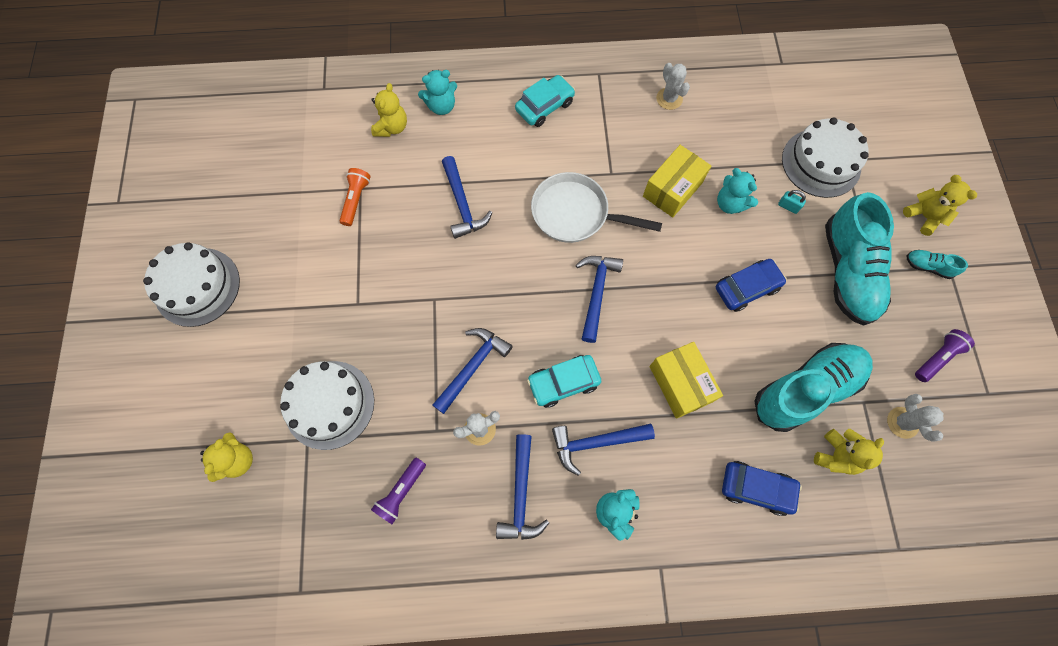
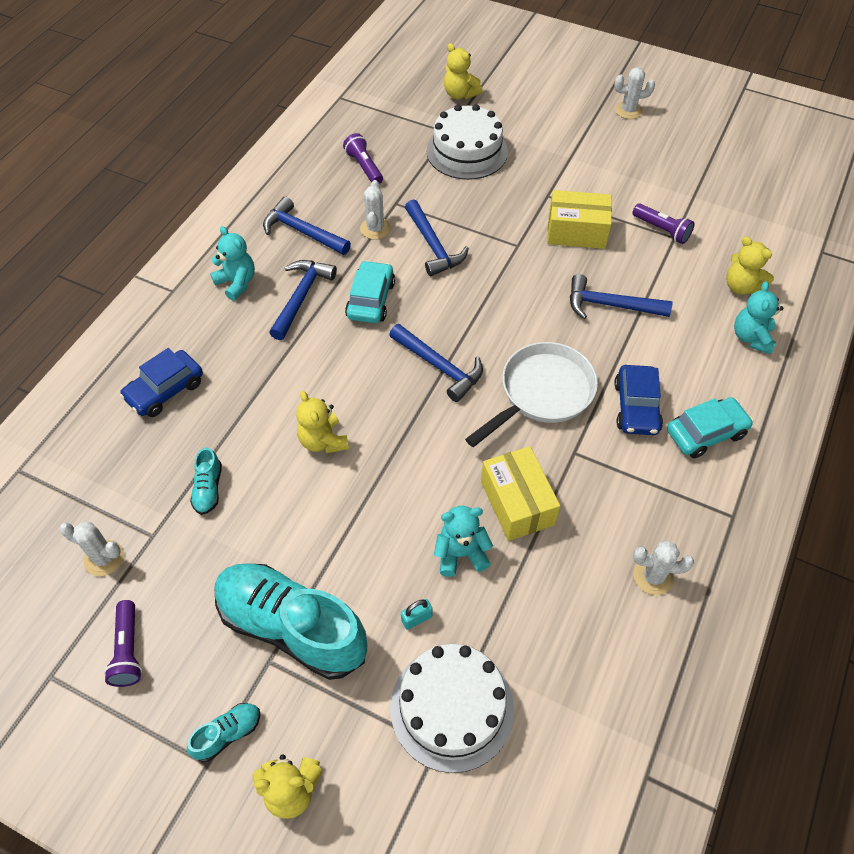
camera: 120 degrees right, 15 degrees down
white cake [143,243,240,327] -> white cactus [614,67,655,119]
orange flashlight [340,168,370,226] -> purple flashlight [632,203,695,244]
turquoise car [515,75,575,127] -> turquoise car turned 105 degrees counterclockwise [667,397,753,458]
yellow box [650,342,723,419] -> yellow box moved to [547,190,612,249]
blue car [716,259,787,312] -> blue car moved to [614,365,663,435]
turquoise shoe [754,343,873,432] -> turquoise shoe [190,447,222,515], size x0.41
yellow teddy bear [814,429,884,475] -> yellow teddy bear moved to [296,391,349,453]

